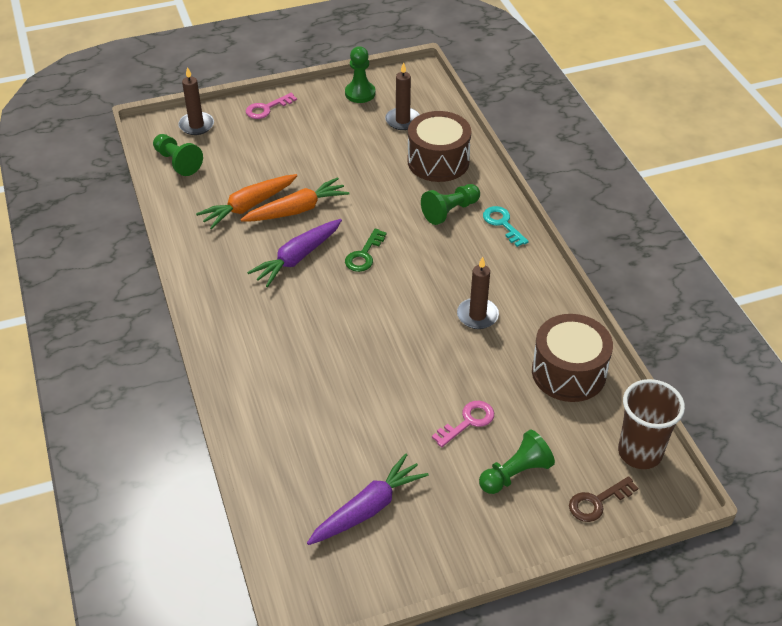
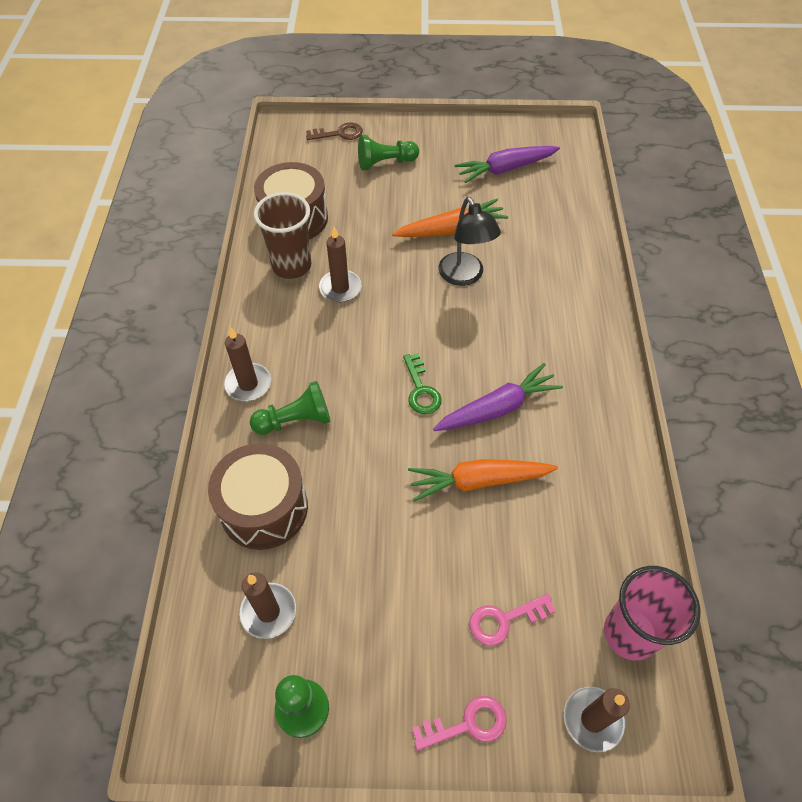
camera: 160 degrees left, 10 degrees up
green pawn [153,134,203,176] -> pink cup [604,566,700,661]
orange carrot [196,174,297,229] -> orange carrot moved to [392,199,508,237]
green key [345,228,387,272] -> green key turned 120 degrees clockwise [403,353,442,414]
pink key [432,401,494,447] -> pink key moved to [469,594,556,646]
turquoise key [483,206,529,247] -> brown candle [224,327,271,401]
brown cup [618,379,685,469] -> brown cup moved to [254,192,311,279]
none -> black lamp [438,197,501,286]

